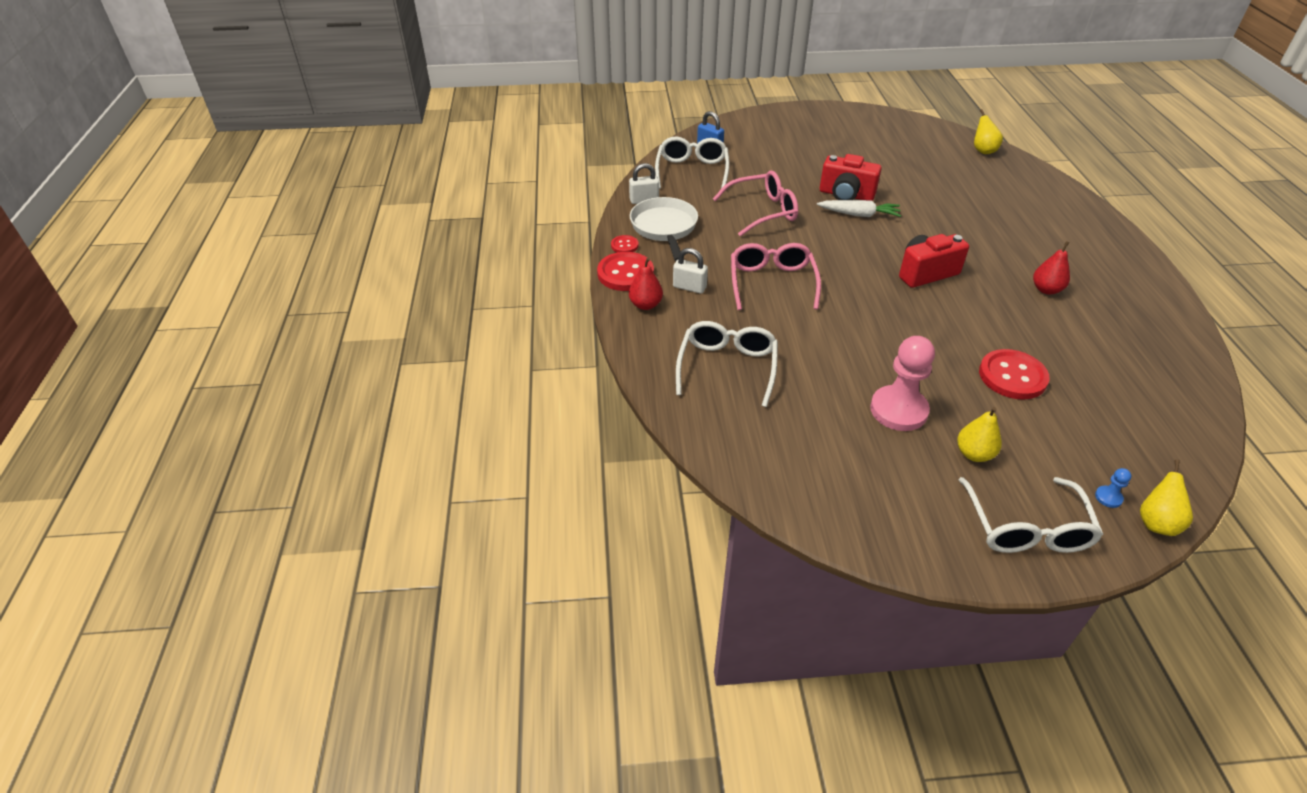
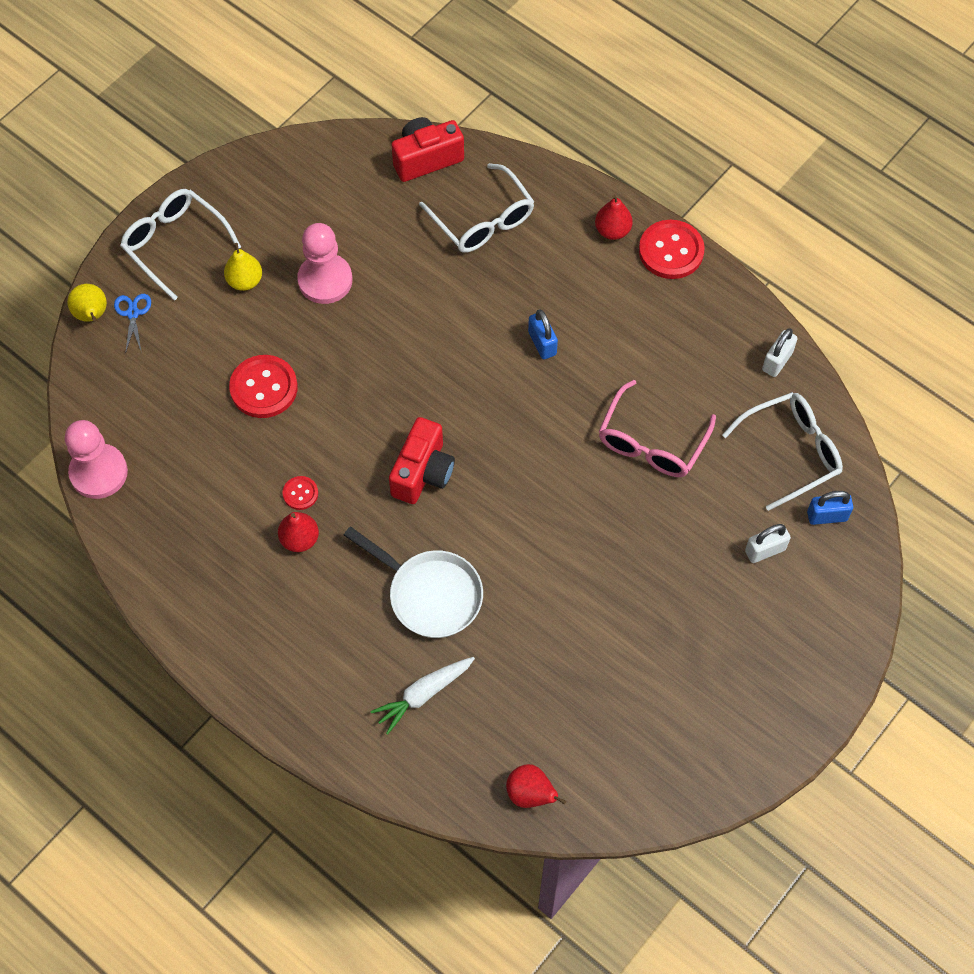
camera: 135 degrees right, 20 degrees up
red button [611,235,639,252] -> red button moved to [283,476,318,510]
white pan [630,197,698,262] -> white pan moved to [344,526,483,638]
white glasses [655,137,729,189] -> white glasses turned 75 degrees counterclockwise [722,392,843,511]
white padlock [673,248,708,294] -> white padlock moved to [745,524,791,563]
pink glasses [731,243,821,310] -> blue padlock [528,309,558,359]
white carrot [817,200,901,217] -> white carrot moved to [370,657,475,734]
red camera [820,154,882,201] -> red camera moved to [391,117,464,182]
yellow pear [974,109,1003,154] -> red pear [506,764,566,808]
blue pawn [1095,468,1131,508] -> blue scissors [114,294,151,354]
none -> pink pawn [65,420,128,499]

